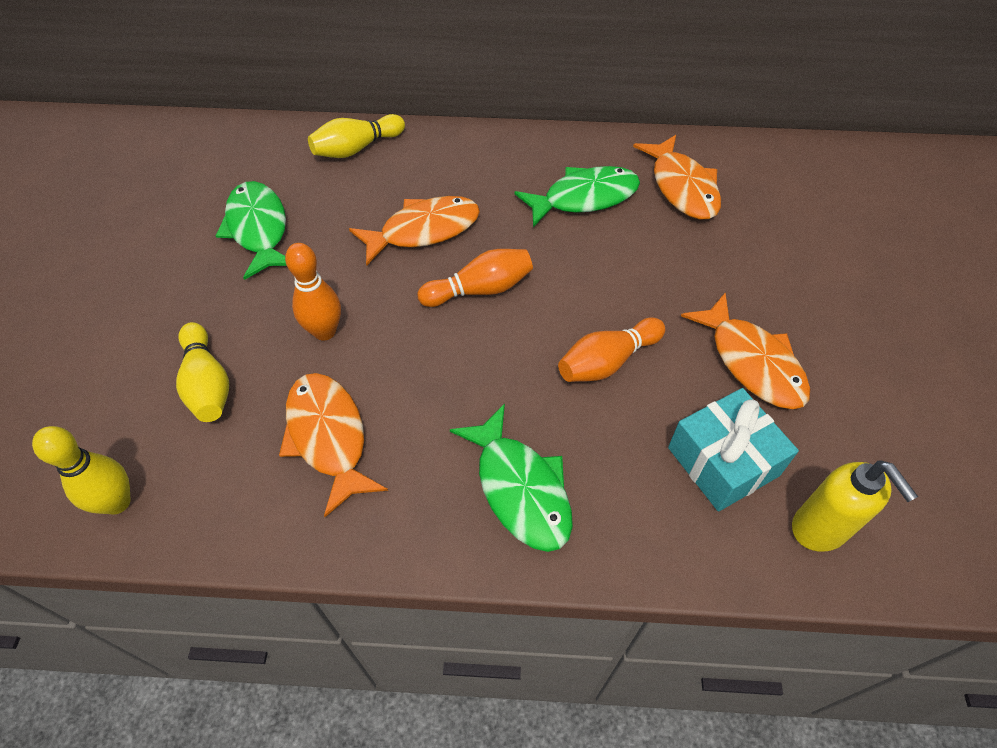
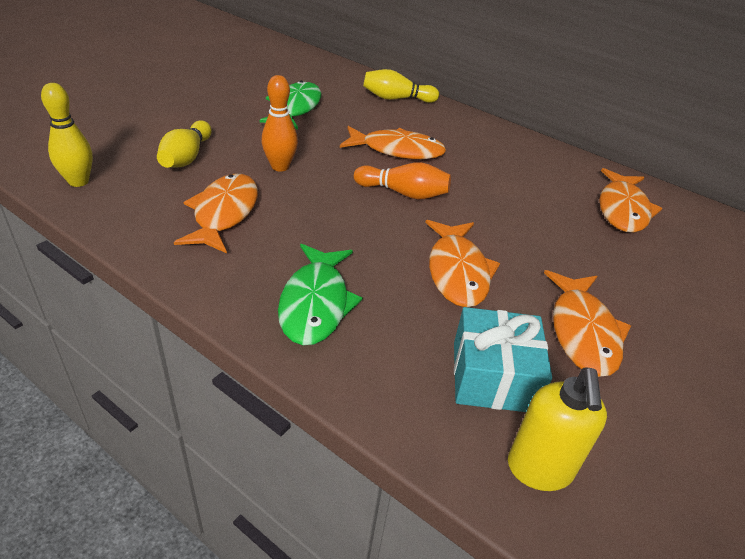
camera: 30 degrees right, 15 degrees down
green fish [515,166,640,227] -> none
orange bowling pin [558,318,665,382] -> orange fish [425,220,500,307]

